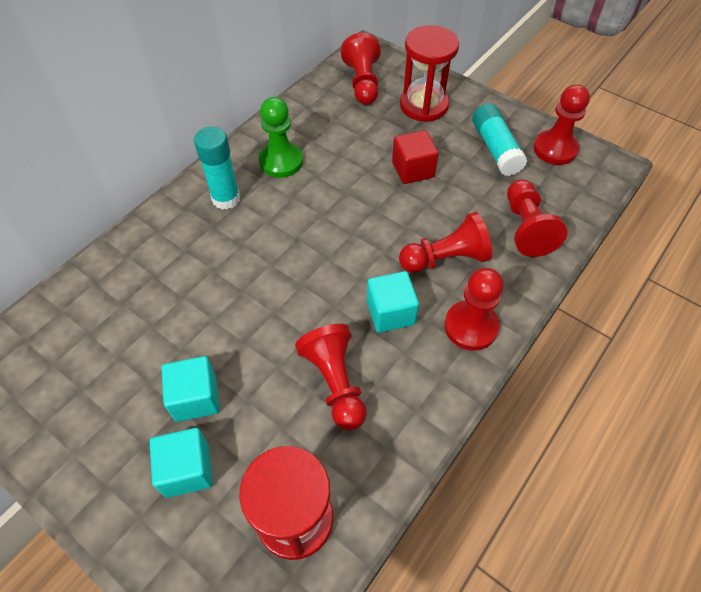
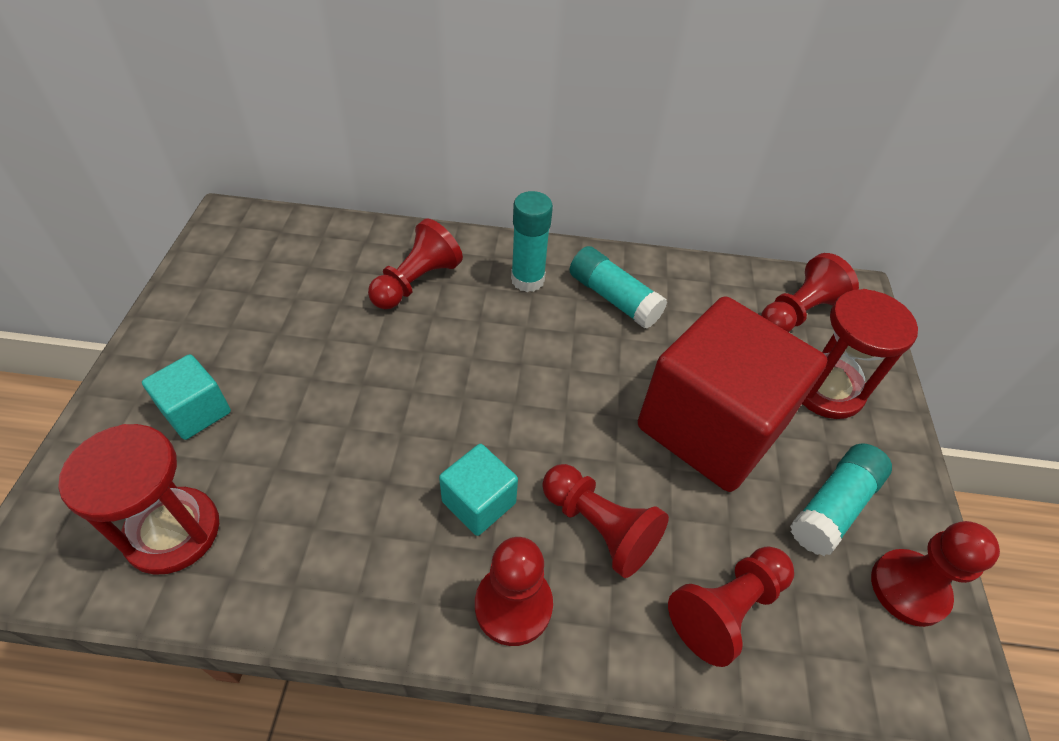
camera: 55 degrees right, 5 degrees down
turquoise cube [162,356,220,422] -> none
green pawn [259,97,303,178] -> turquoise glue stick [570,246,667,329]
red pawn [295,324,367,431] -> red pawn moved to [368,219,463,309]
red cube [392,130,439,184] -> red cube [638,296,827,492], size x2.27

